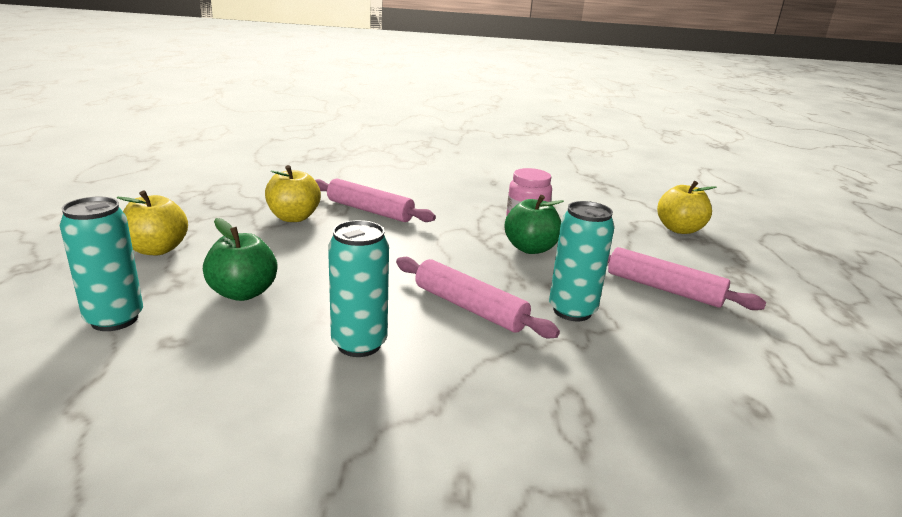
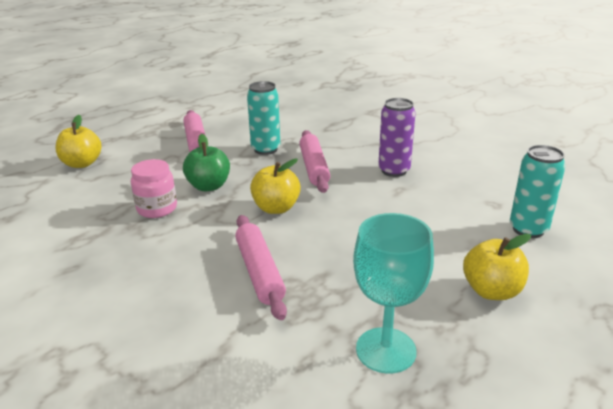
camera: 135 degrees left, 5 degrees up
green apple [203,218,277,301] -> none
yellow apple [265,165,321,222] -> yellow apple moved to [250,159,301,214]
turquoise can [328,220,389,357] -> purple can [378,98,416,177]
none -> turquoise goblet [353,213,434,374]

